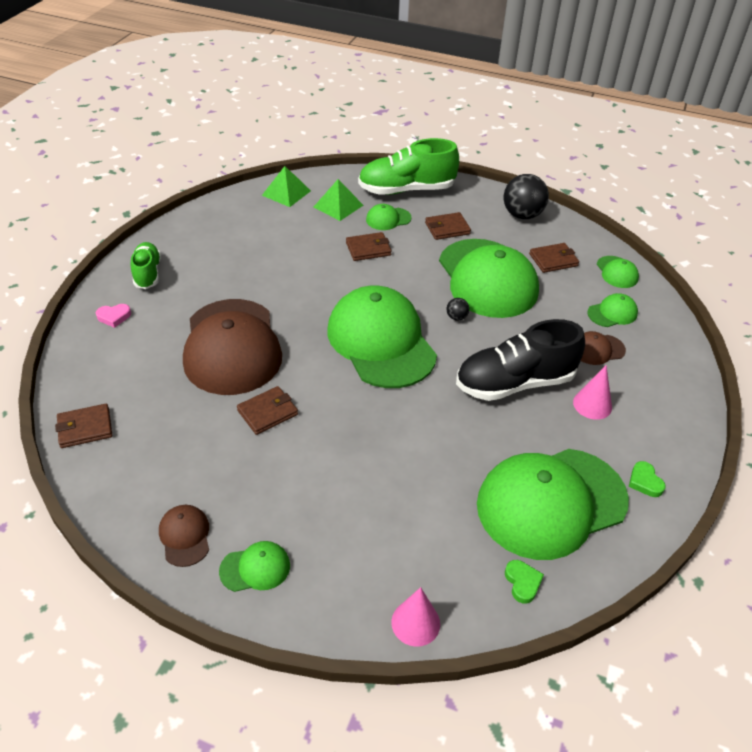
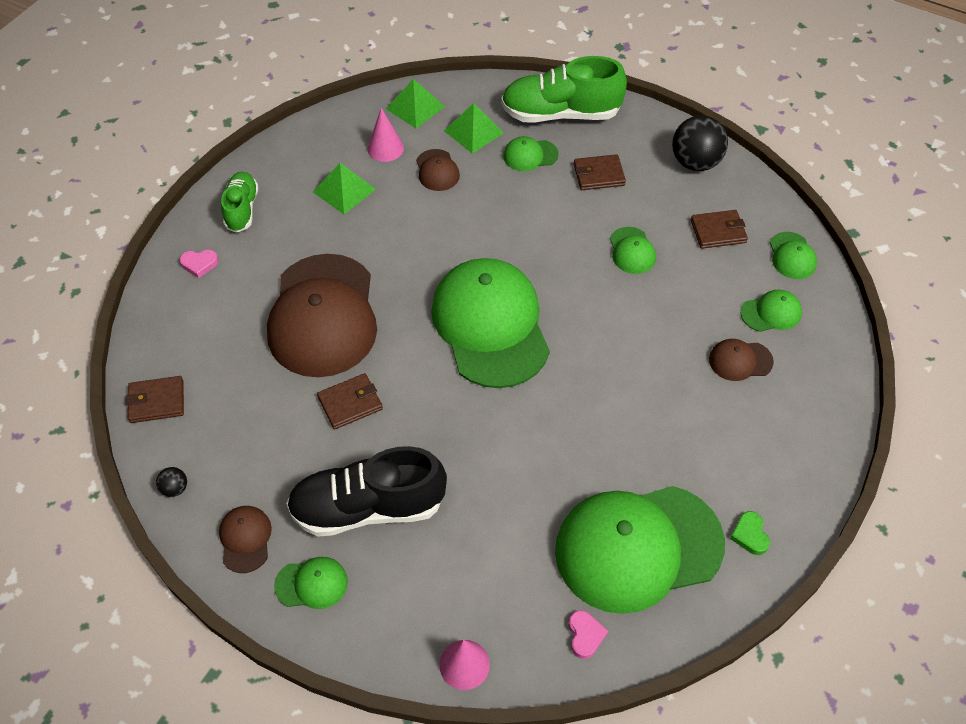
camera: 10 degrees right, 10 degrees up
brown wallet [346,232,392,261] -> none
green cap [439,239,539,318] -> green cap [610,227,656,274], size x0.42
black ball [447,298,469,321] -> black ball moved to [156,467,187,497]
black shoe [456,319,585,401] -> black shoe moved to [286,446,447,537]
green heart [505,560,544,604] -> pink heart [568,610,608,659]
pink cone [573,365,612,420] -> pink cone moved to [367,108,404,162]
none -> green pyramid [313,163,376,214]
none -> brown cap [416,149,460,191]

